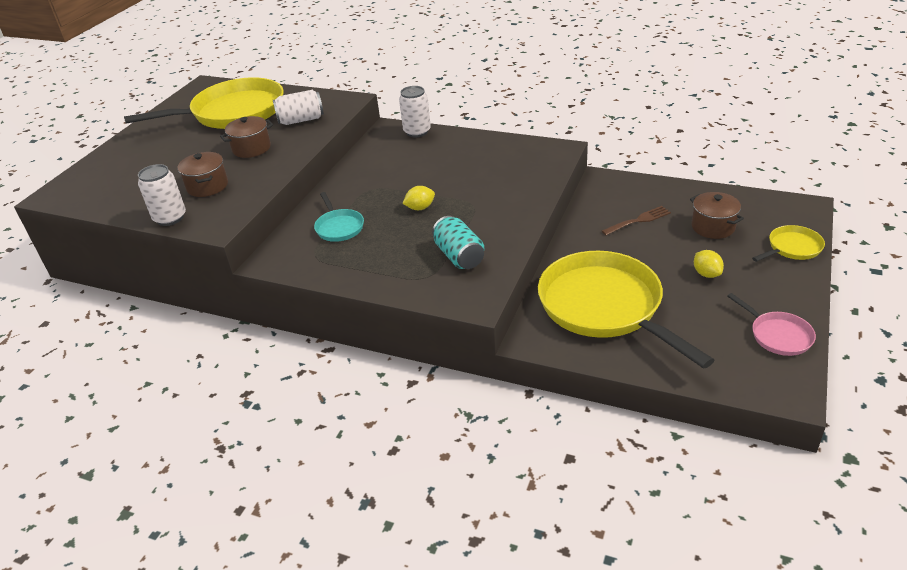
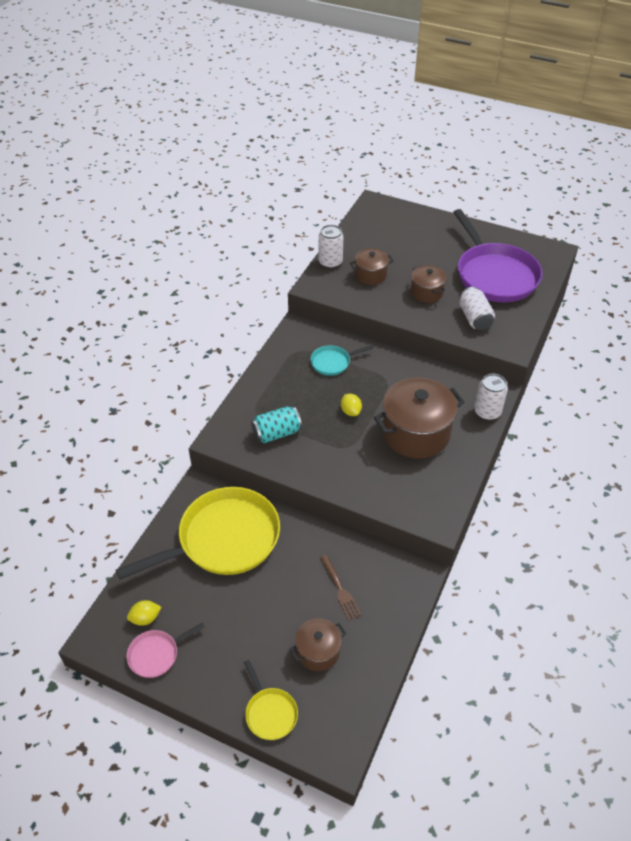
camera: 90 degrees right, 10 degrees up
yellow pan [124,77,284,129] -> purple pan [453,209,543,302]
yellow lemon [694,250,724,278] -> yellow lemon moved to [127,600,161,626]
none -> brown pot [374,377,465,459]

